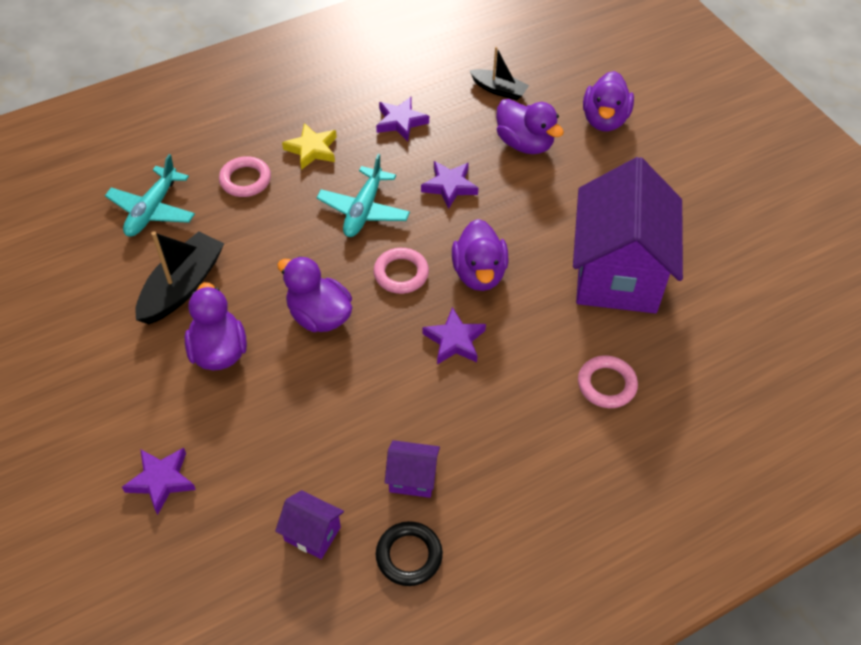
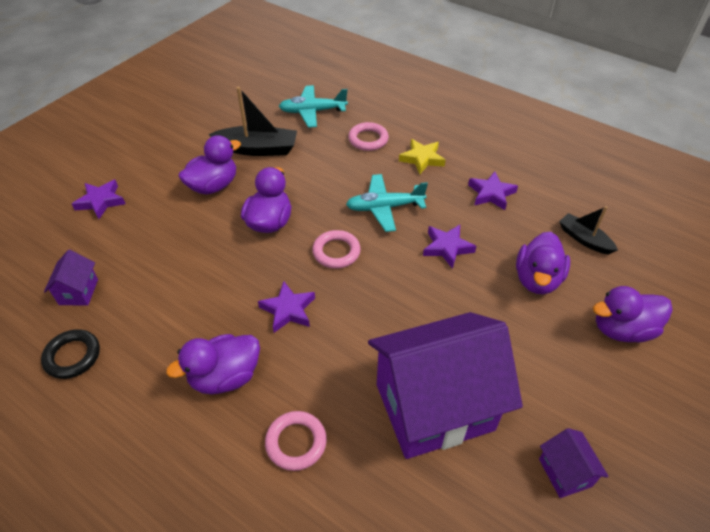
camera: 65 degrees right, 5 degrees down
purple house [385,440,440,498] -> purple house moved to [539,428,609,498]
purple duck [452,219,509,291] -> purple duck moved to [166,334,260,394]
black boat [469,47,529,100] -> black boat turned 135 degrees clockwise [559,206,618,255]

